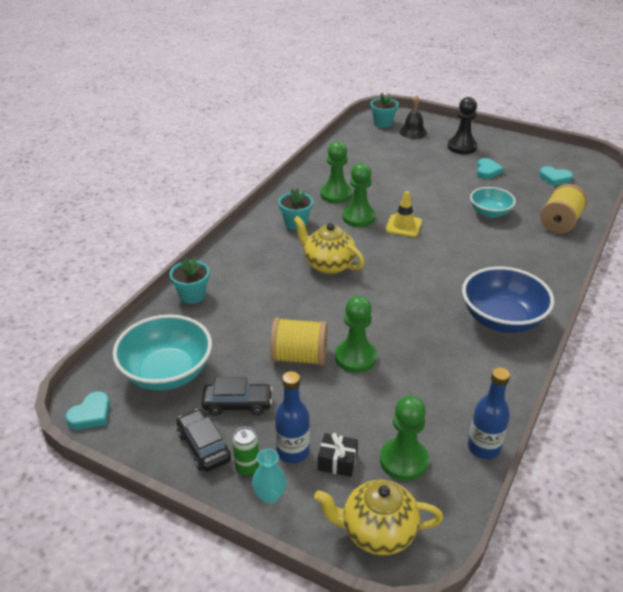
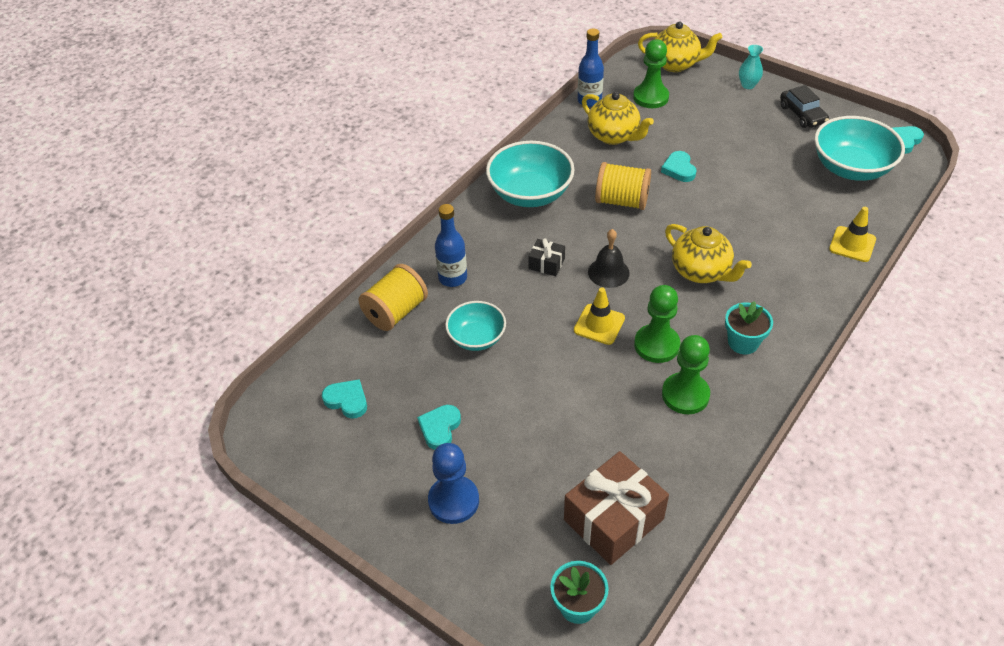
camera: 170 degrees left, 10 degrees up
turquoise flower pot [170,257,209,304] -> yellow traffic cone [829,207,876,262]
black car [202,377,273,416] -> none
green can [232,427,260,477] -> none
yellow spool [270,317,328,365] -> yellow spool moved to [595,162,651,210]
blue bottle [275,371,310,463] -> blue bottle moved to [435,204,467,287]
black gift [318,433,358,477] -> black gift moved to [528,238,565,276]
green pawn [335,296,377,373] -> turquoise heart [661,151,696,182]
black bell [400,95,427,139] -> black bell moved to [588,229,630,288]
black pawn [448,97,477,154] -> blue pawn [428,443,479,524]
blue bowl [462,267,554,333] -> turquoise bowl [486,141,575,207]
none -> brown gift [564,451,669,565]
none -> yellow teapot [582,92,654,145]

